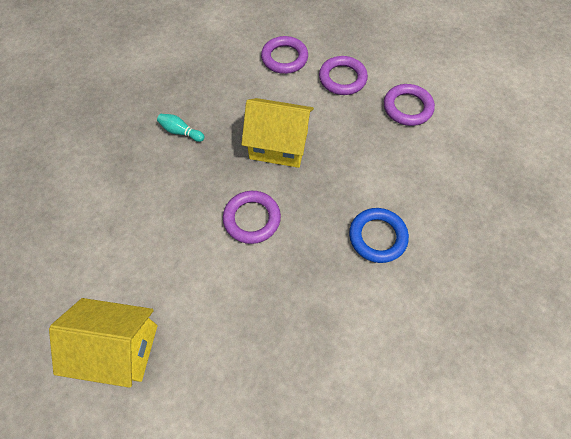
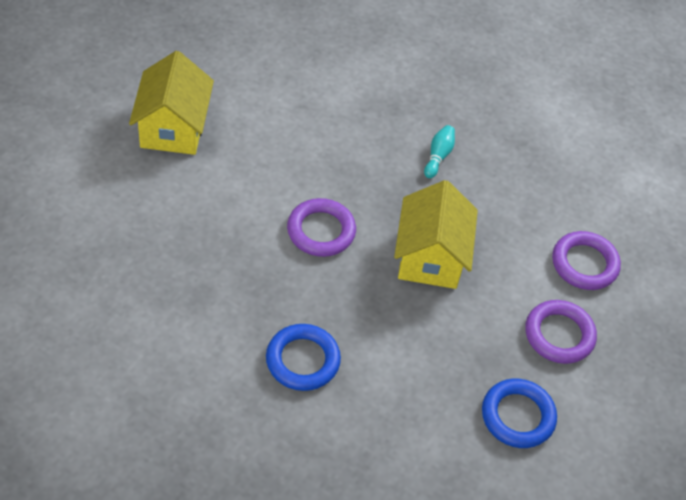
camera: 80 degrees right, 10 degrees down
purple ring [384,84,435,126] -> blue ring [482,379,557,448]

